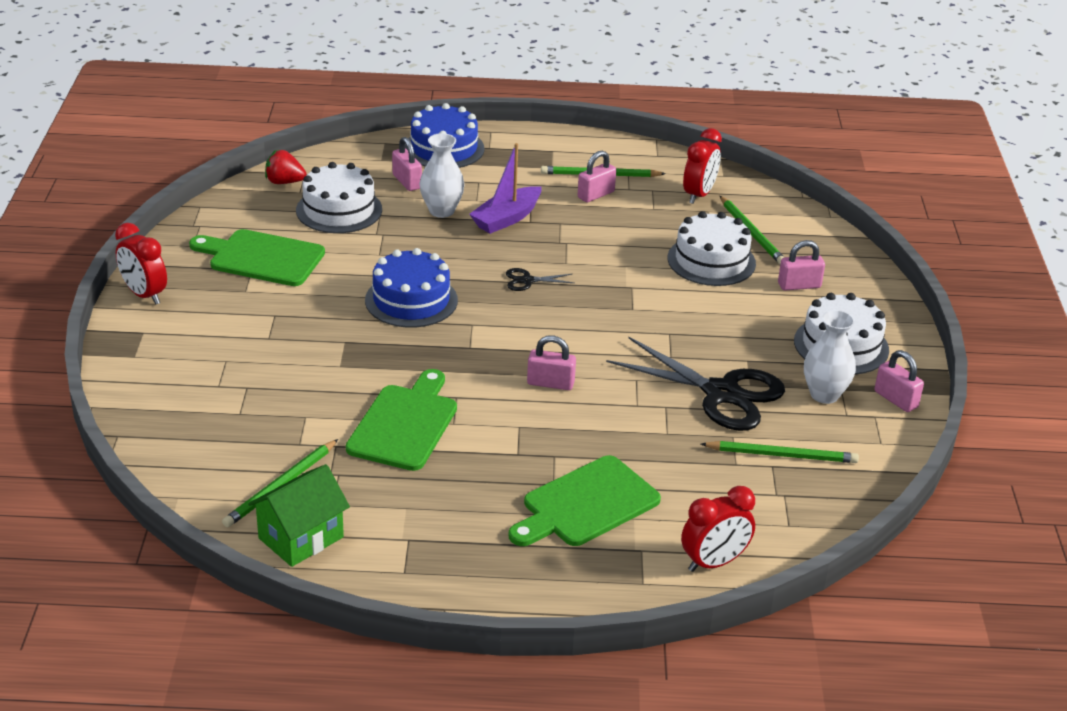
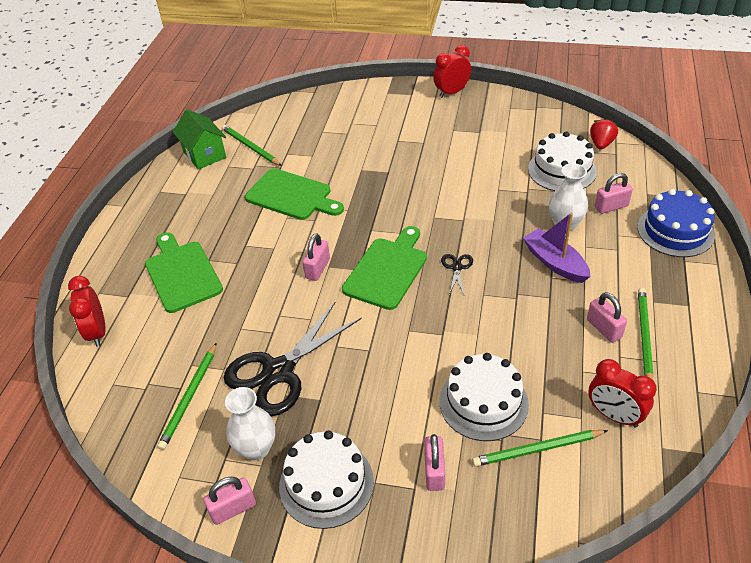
camera: 105 degrees right, 10 degrees up
green cutting board [189,229,325,286] -> green cutting board moved to [342,226,427,310]
blue cake [365,248,458,328] -> none

